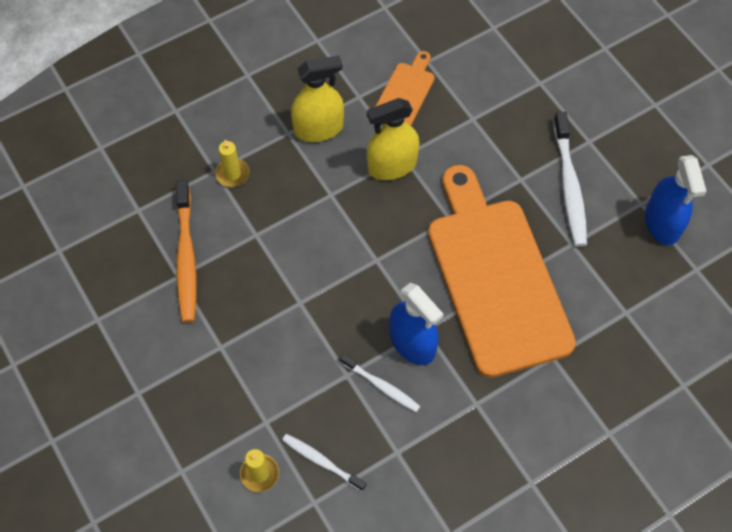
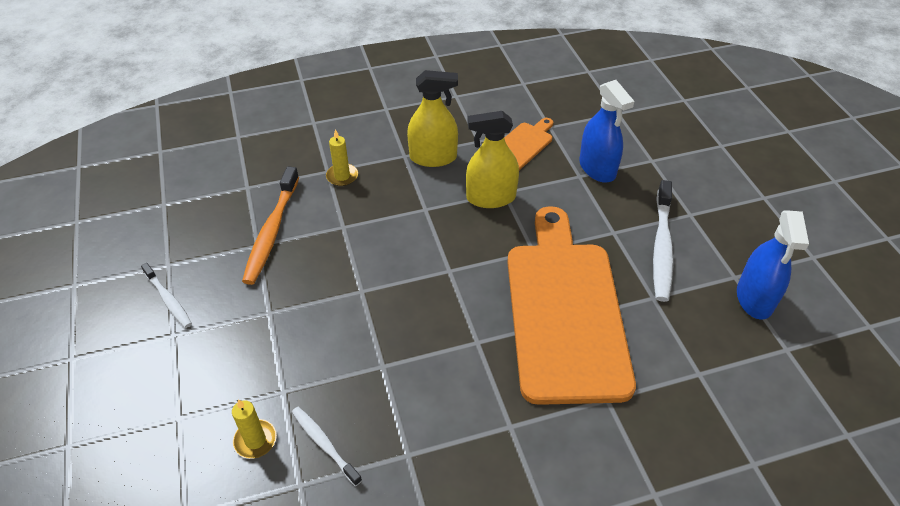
camera: 15 degrees right, 15 degrees down
white toothbrush [340,353,420,412] -> white toothbrush moved to [141,263,192,328]
blue spray bottle [389,282,444,365] -> blue spray bottle moved to [579,80,634,183]

